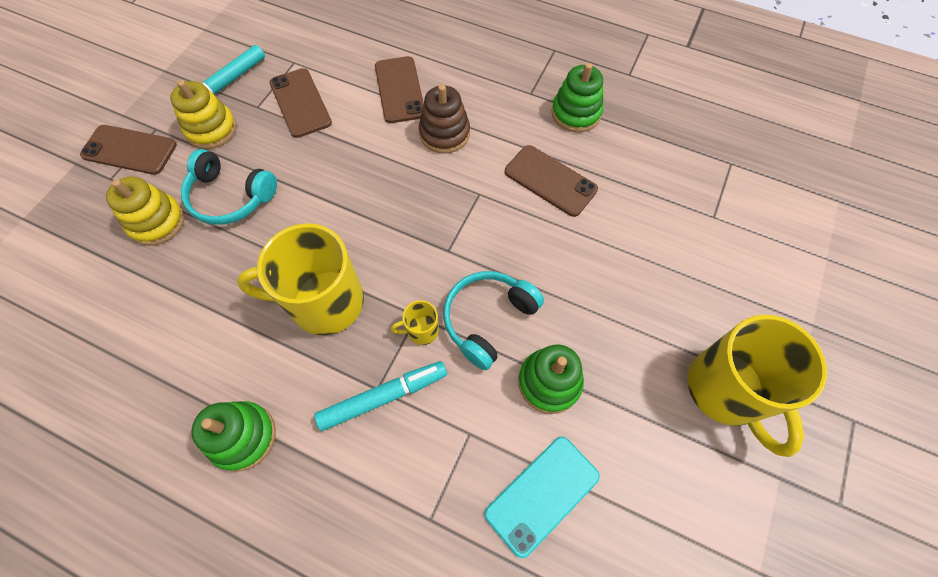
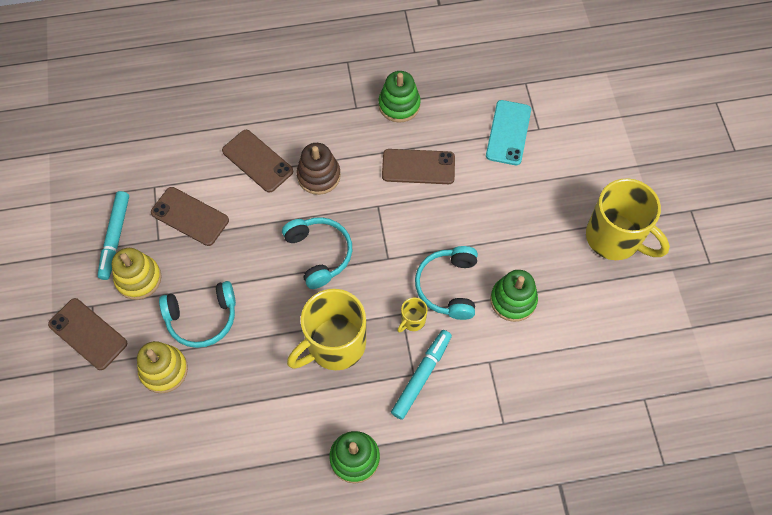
camera: 35 degrees left, 0 degrees up
brown phone [80,125,177,175] -> brown phone turned 60 degrees clockwise [48,298,127,370]
turquoise phone [484,437,600,558] -> turquoise phone moved to [486,100,531,165]
none -> turquoise headphones [282,217,352,289]

